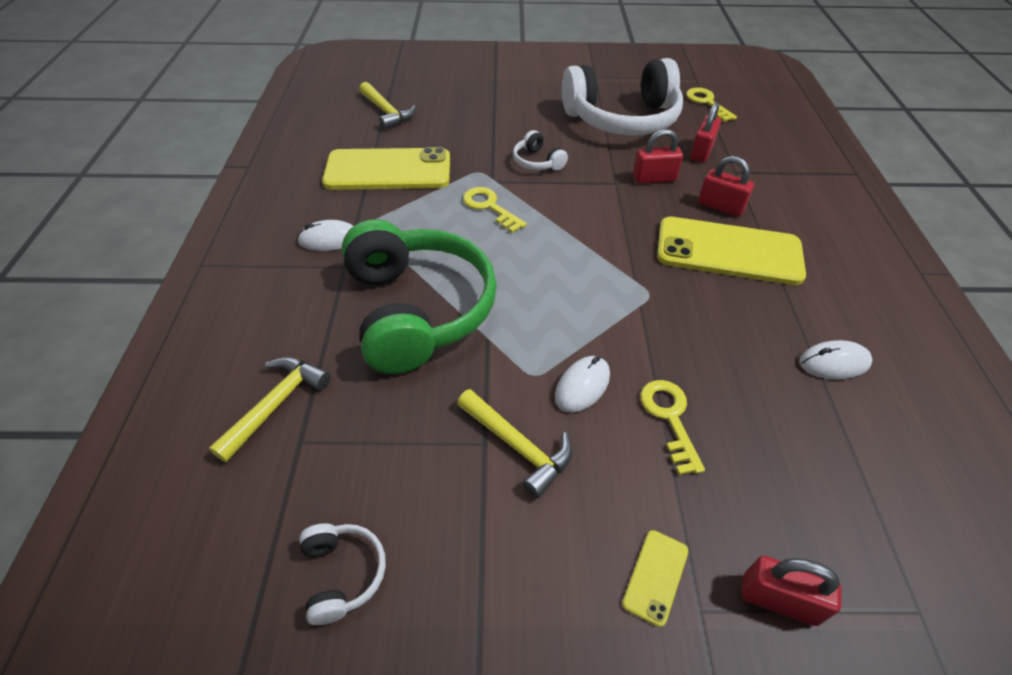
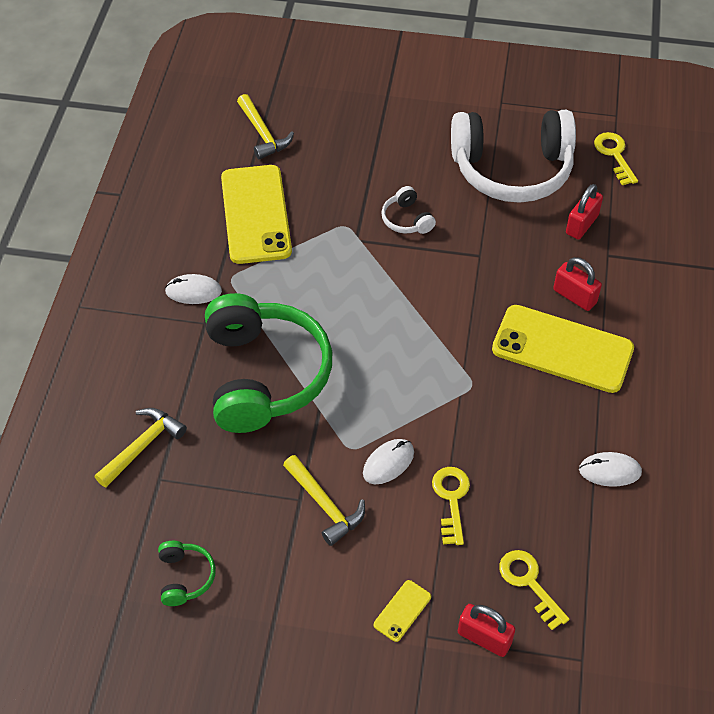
camera: 10 degrees right, 5 degrees up
white headphones [299,523,386,625] -> green headphones [158,541,216,606]
yellow phone [322,147,450,190] -> yellow phone turned 75 degrees clockwise [221,165,292,264]
yellow key [463,187,527,233] -> yellow key moved to [499,550,569,630]
red padlock [633,129,683,183] -> none

